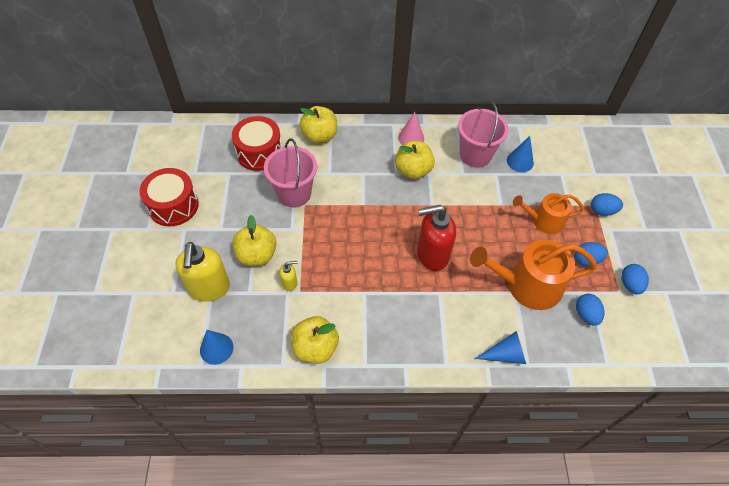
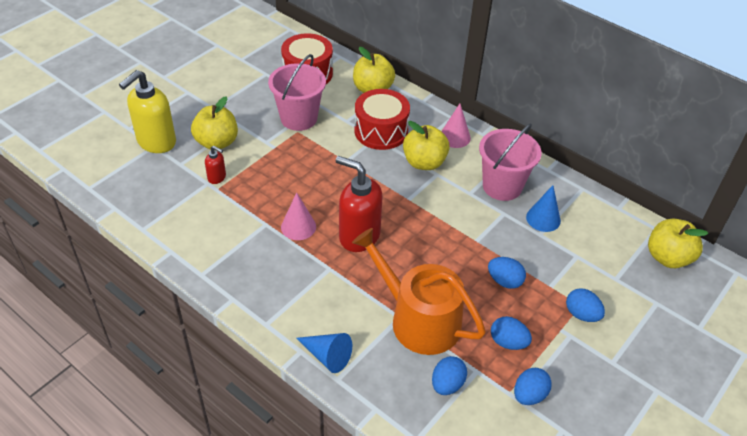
camera: 40 degrees right, 10 degrees down
red drum [139,168,199,226] -> red drum moved to [354,89,410,150]
blue cone [200,330,233,365] -> none
yellow soap dispenser [279,261,297,291] -> red soap dispenser [205,146,226,184]
yellow apple [291,316,339,364] -> yellow apple moved to [648,219,708,268]
orange watering can [513,193,584,234] -> blue egg [488,257,526,289]
none -> pink cone [281,192,316,240]

